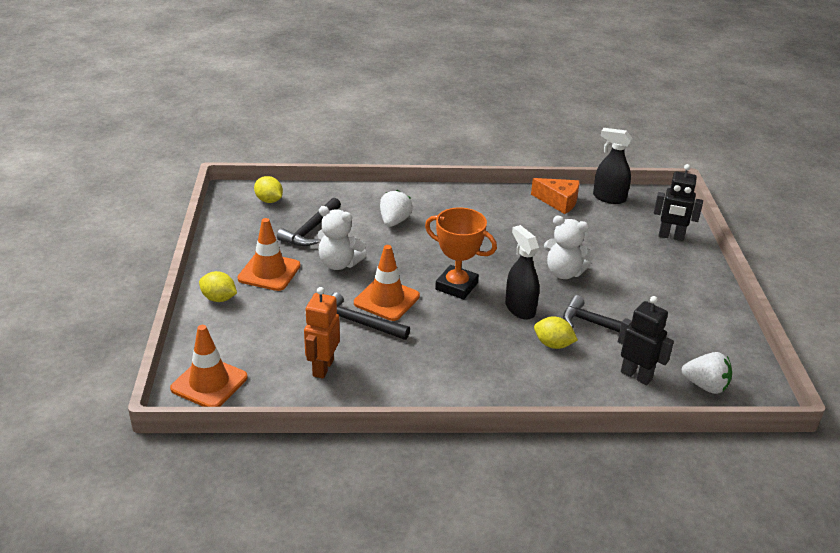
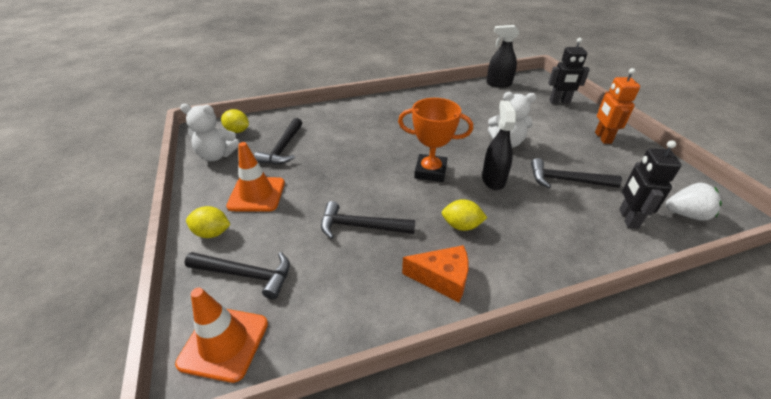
camera: 15 degrees left, 5 degrees up
orange robot [304,287,340,379] -> orange robot moved to [595,68,640,144]
white teddy bear [318,206,367,270] -> white teddy bear moved to [180,104,239,161]
orange traffic cone [354,245,420,321] -> none
white strawberry [380,190,413,227] -> none
black spray bottle [505,225,539,320] -> black spray bottle turned 45 degrees clockwise [482,101,516,190]
orange cheese [531,178,579,214] -> orange cheese moved to [402,245,469,302]
yellow lemon [534,317,578,349] -> yellow lemon moved to [442,199,487,231]
black robot [618,296,674,385] -> black robot turned 105 degrees counterclockwise [619,140,681,229]
none -> black hammer [185,252,290,300]

